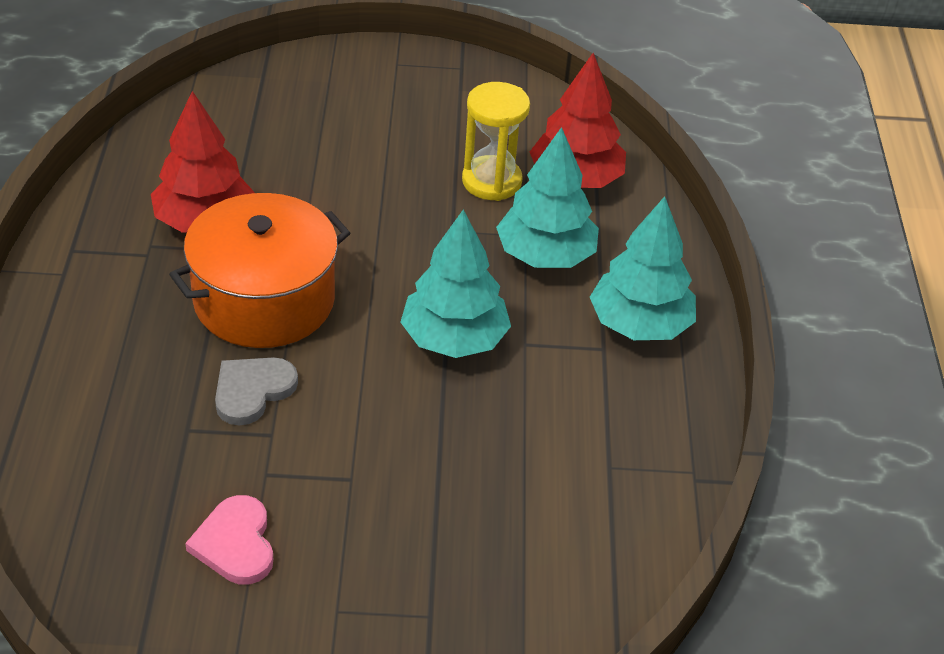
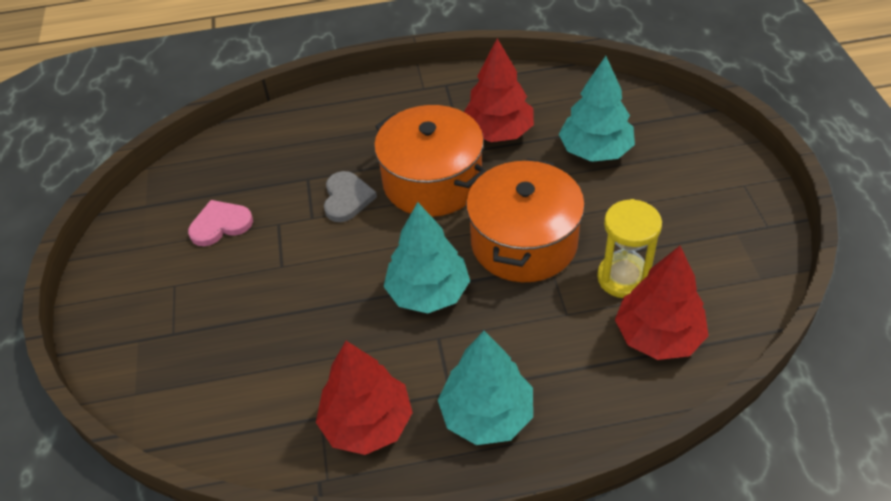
camera: 85 degrees right, 5 degrees up
grey heart [215,357,298,426] -> grey heart turned 60 degrees clockwise [324,171,377,222]
turquoise tree [496,127,599,268] -> turquoise tree moved to [559,56,635,162]
none -> red tree [316,341,413,455]
none -> orange pot [466,158,585,282]

